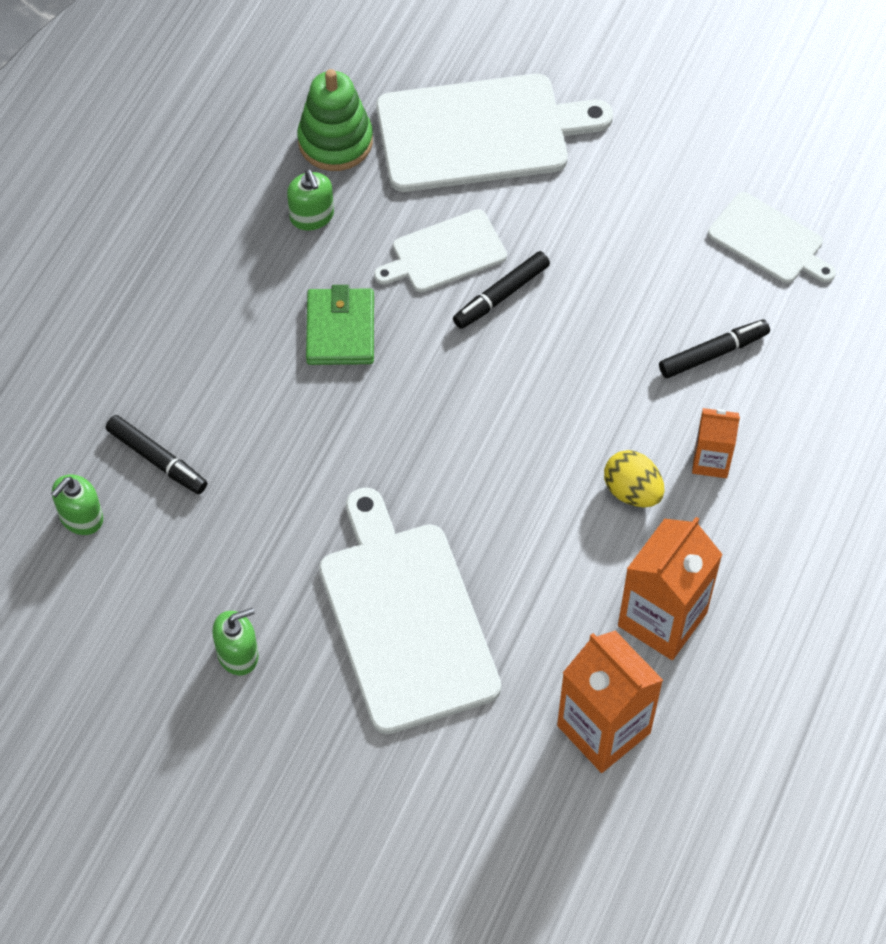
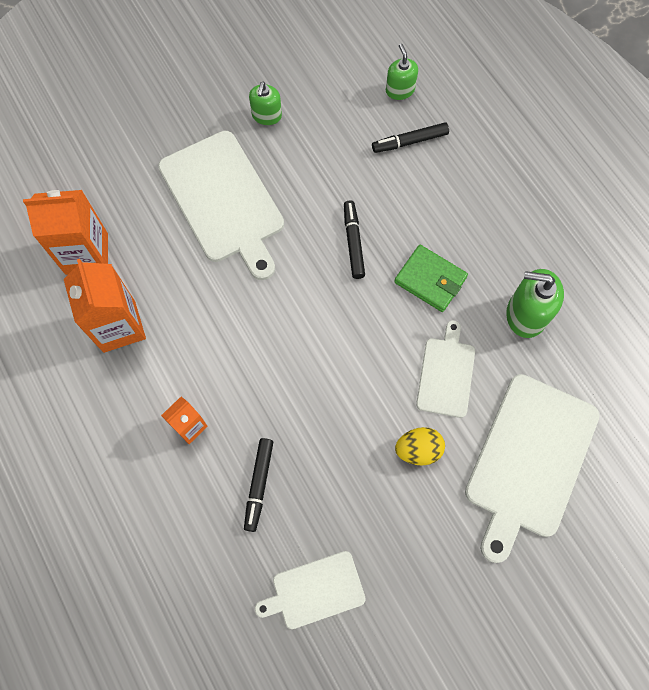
camera: 125 degrees right, 10 degrees up
green soap dispenser [287,170,334,230] -> green soap dispenser [506,269,564,338], size x1.57
green stacking toy [297,69,373,171] -> none
white cutting board [319,487,501,734] -> white cutting board turned 45 degrees clockwise [158,131,284,280]
black marker [453,251,550,329] -> black marker moved to [344,200,365,279]
yellow egg [604,450,664,507] -> yellow egg moved to [395,427,445,465]

